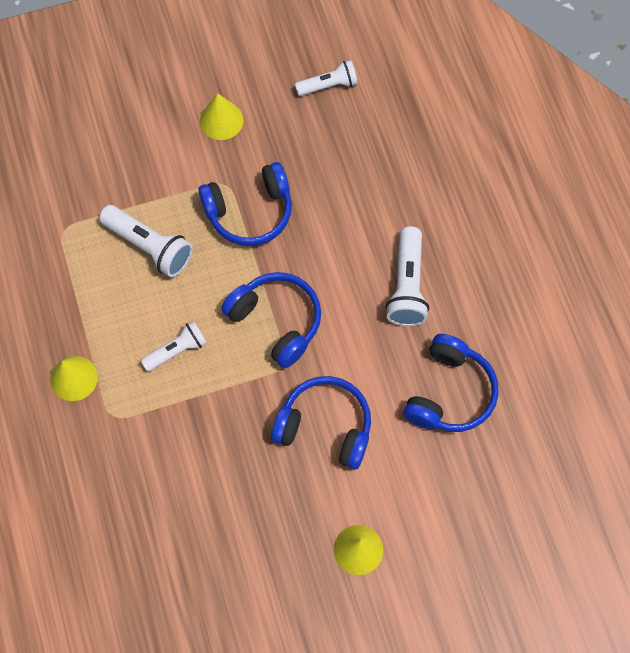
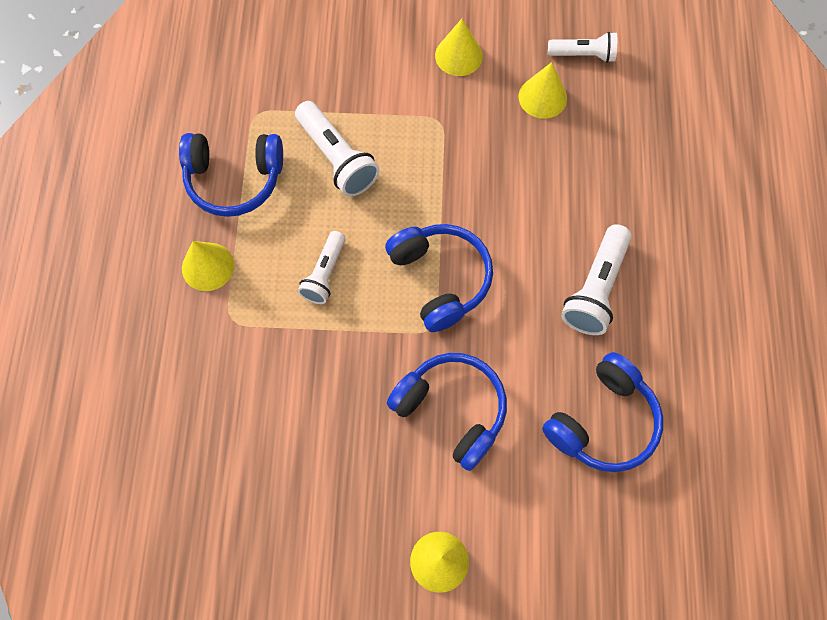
camera: 20 degrees right, 0 degrees up
white flashlight [141,321,207,372] -> white flashlight turned 120 degrees clockwise [298,231,345,304]
blue headphones [198,162,292,246] -> blue headphones moved to [179,133,283,217]
none -> yellow cone [519,62,567,119]

